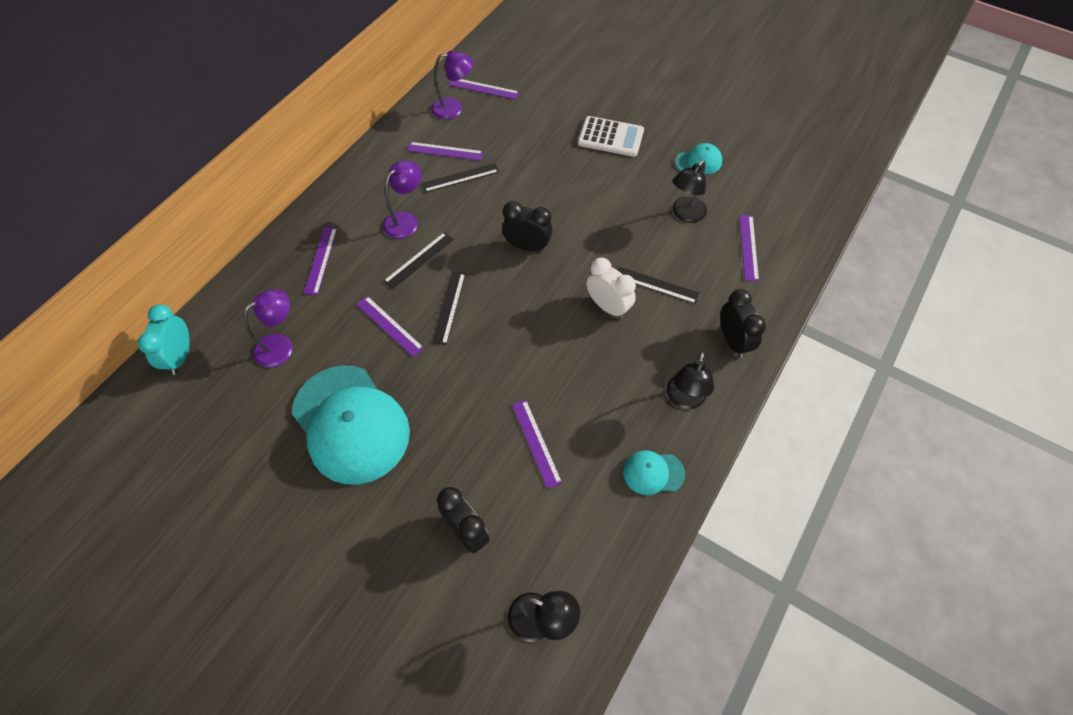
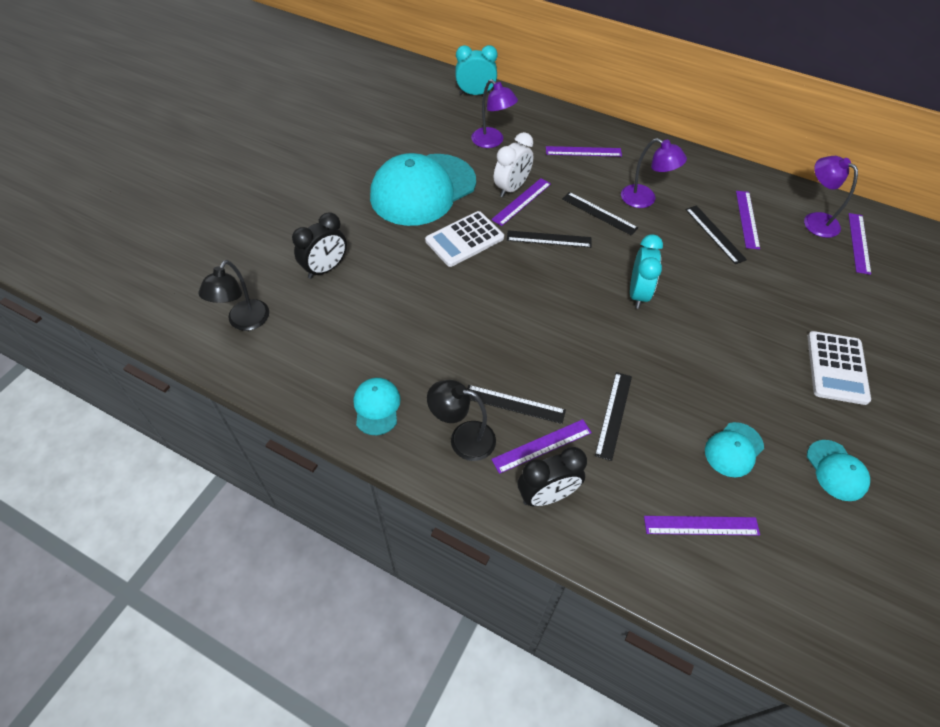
camera: 85 degrees right, 5 degrees down
purple lamp [431,51,473,119] -> purple lamp turned 150 degrees clockwise [804,156,858,238]
black clock [502,201,552,251] -> turquoise clock [630,234,663,309]
purple ruler [512,400,562,489] -> purple ruler moved to [491,419,592,474]
white clock [586,258,636,319] -> white clock moved to [494,132,533,197]
black lamp [673,160,707,223] -> turquoise cap [705,422,764,477]
none -> white calculator [425,211,504,267]
none -> black ruler [467,385,566,424]

